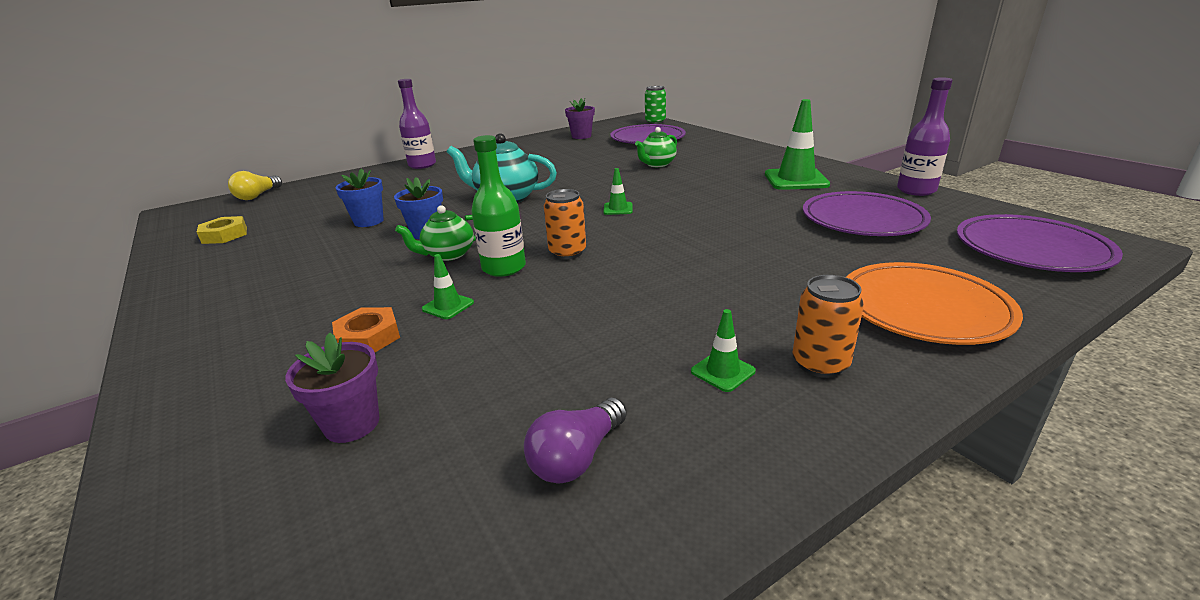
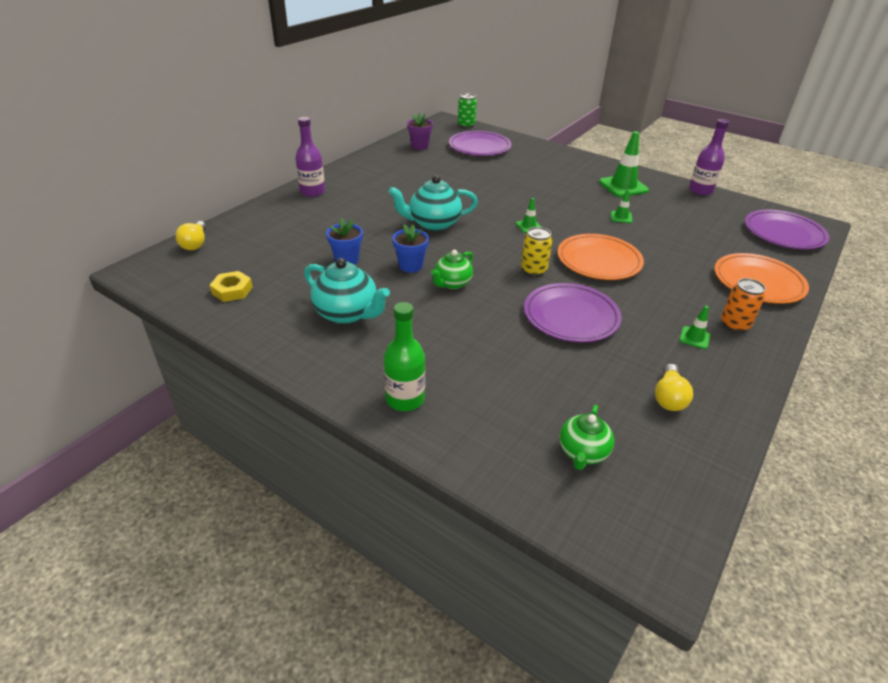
camera: 25 degrees left, 10 degrees up
purple flower pot [285,332,379,443] -> none
orange nut [332,307,400,352] -> none
green traffic cone [422,254,474,319] -> green traffic cone moved to [611,189,632,223]
green bottle [471,135,526,277] -> green bottle moved to [384,302,425,411]
purple light bulb [524,397,627,484] -> yellow light bulb [655,364,693,411]
orange can [544,189,586,259] -> yellow can [521,227,552,276]
green teapot [635,127,677,167] -> green teapot moved to [559,405,614,470]
purple plate [803,191,931,236] -> purple plate moved to [524,283,622,342]
none -> turquoise teapot [304,258,390,324]
none -> orange plate [558,234,644,280]

